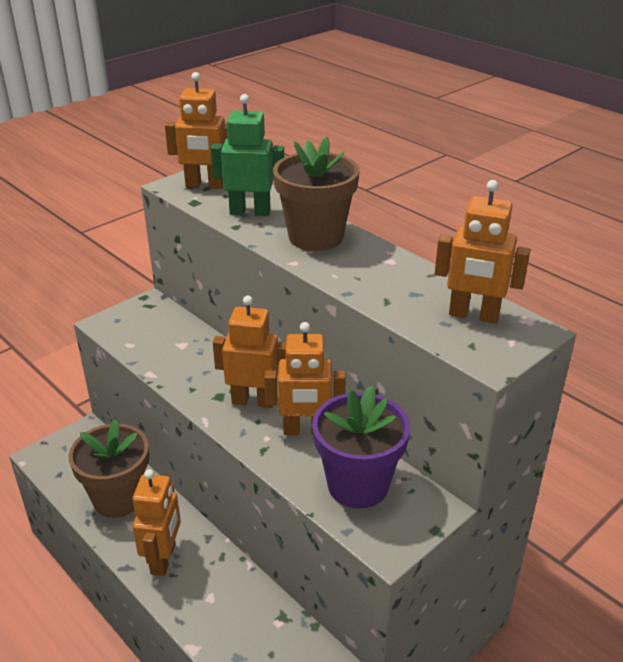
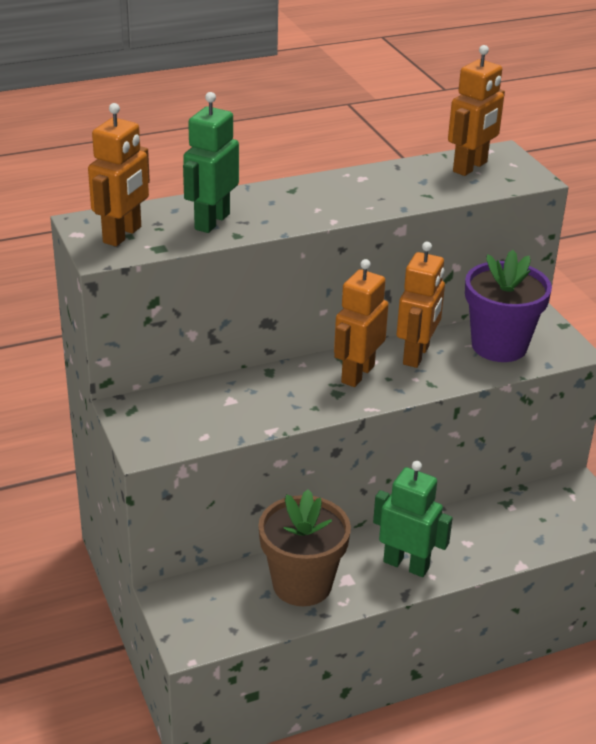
camera: 70 degrees left, 0 degrees up
orange robot [132,469,181,576] -> green robot [373,461,453,577]
brown flower pot [273,137,360,251] -> none

